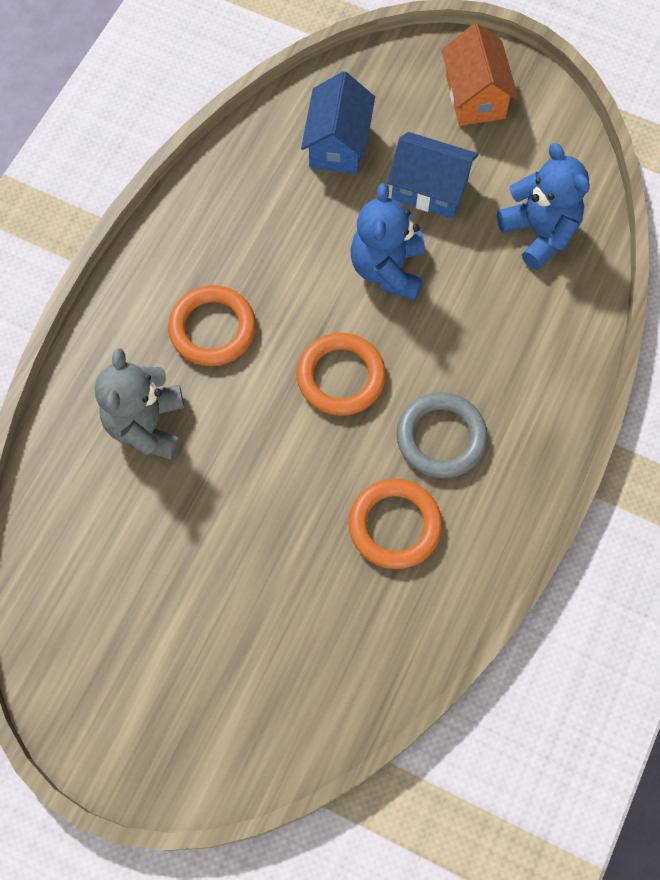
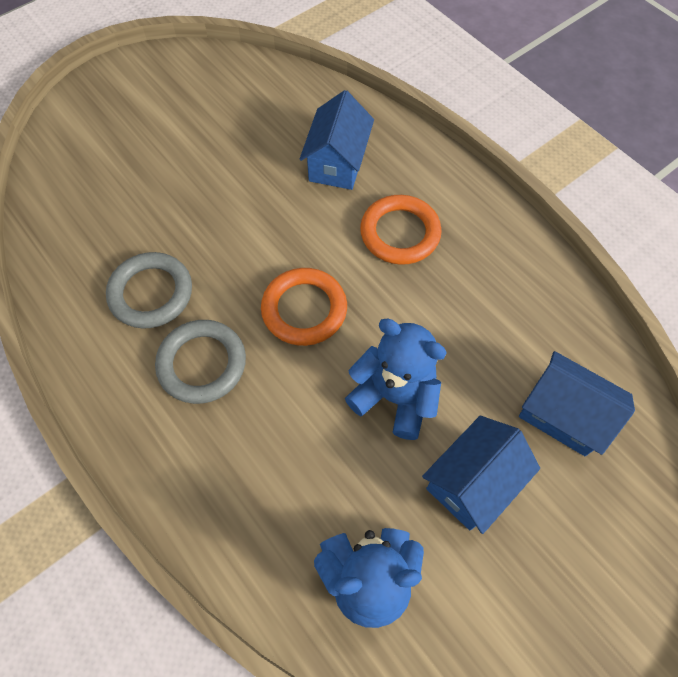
camera: 115 degrees right, 5 degrees down
grey teddy bear [95,348,184,460] -> blue house [300,90,374,190]
orange ring [349,479,442,569] -> grey ring [106,252,192,328]
orange house [441,23,518,126] -> none

